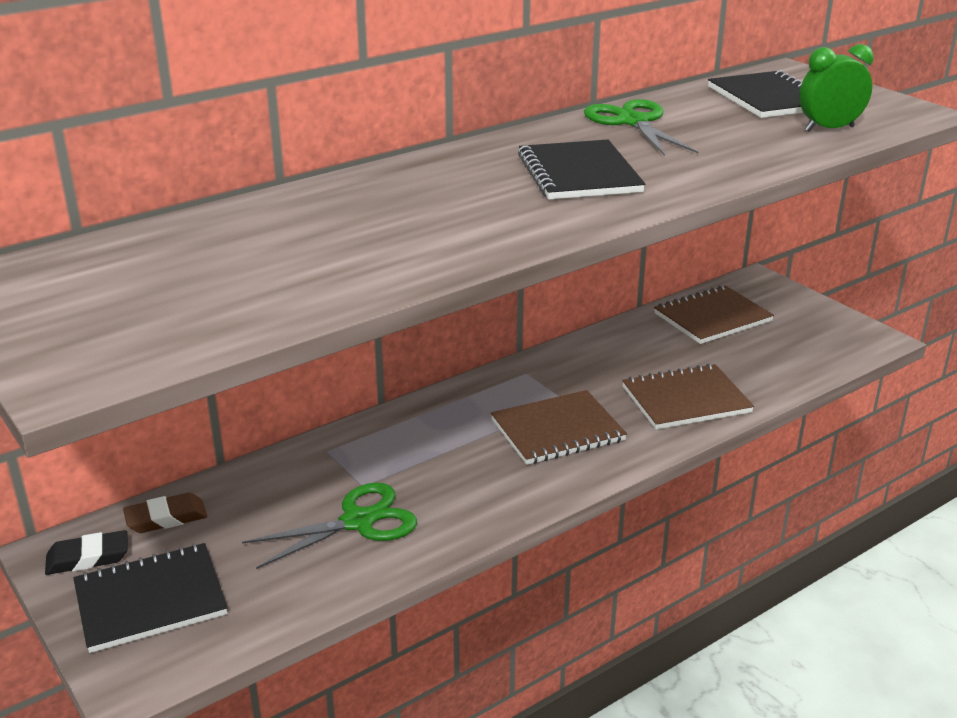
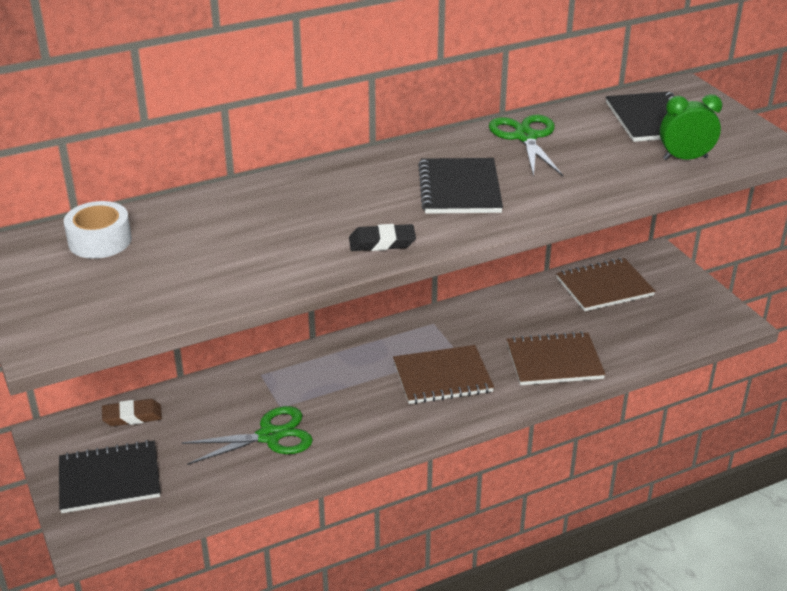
camera: 10 degrees right, 5 degrees up
black eraser [45,530,128,575] -> black eraser moved to [349,224,416,251]
none -> white tape [64,201,132,259]

